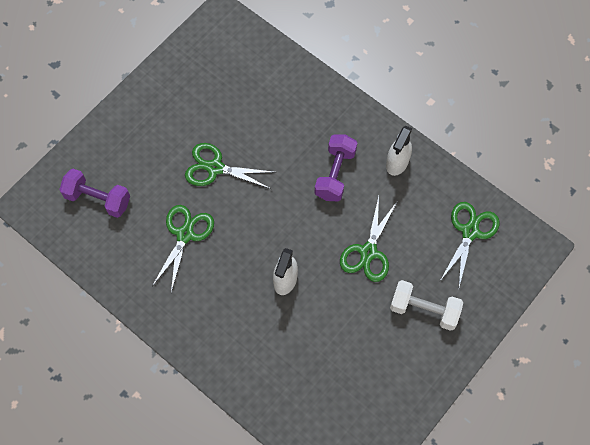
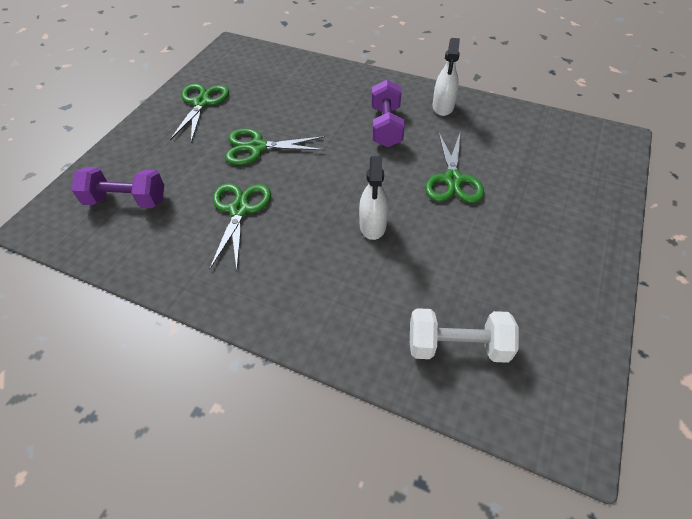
camera: 15 degrees left, 15 degrees down
white dumbbell [390,280,463,331] -> white dumbbell moved to [410,308,519,363]
green scissors [440,202,499,287] -> green scissors moved to [170,83,229,142]

